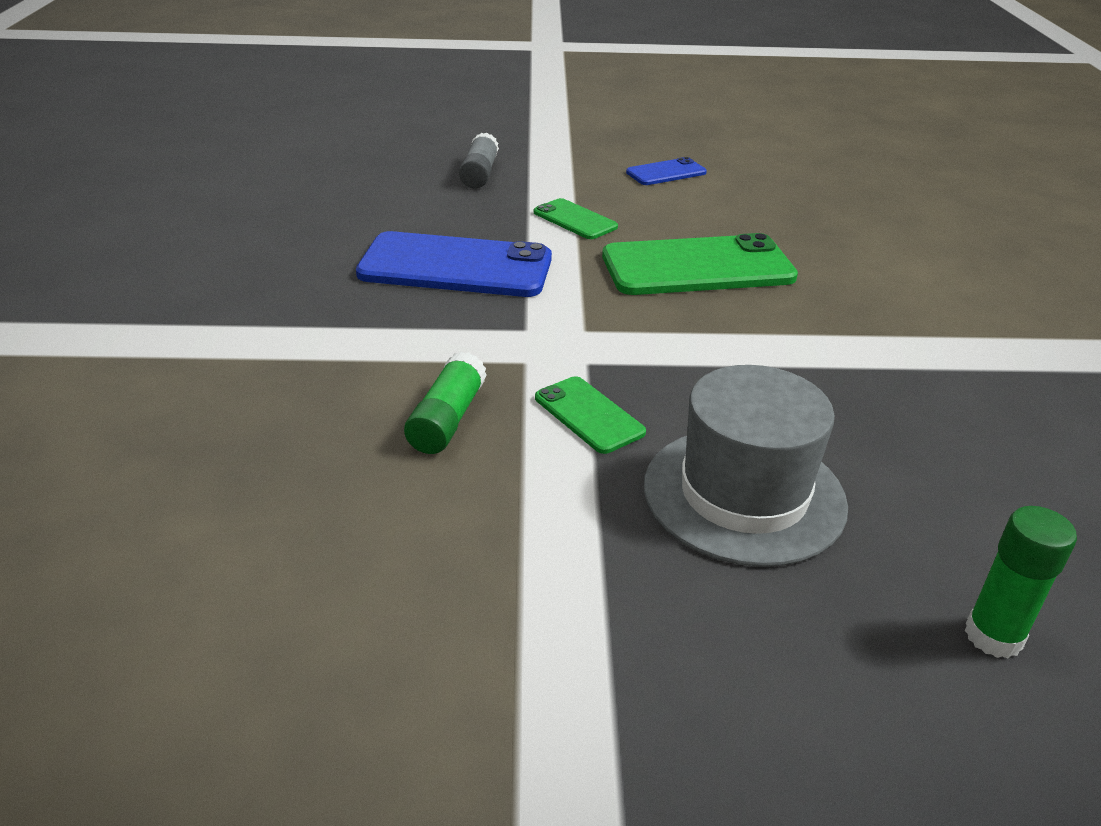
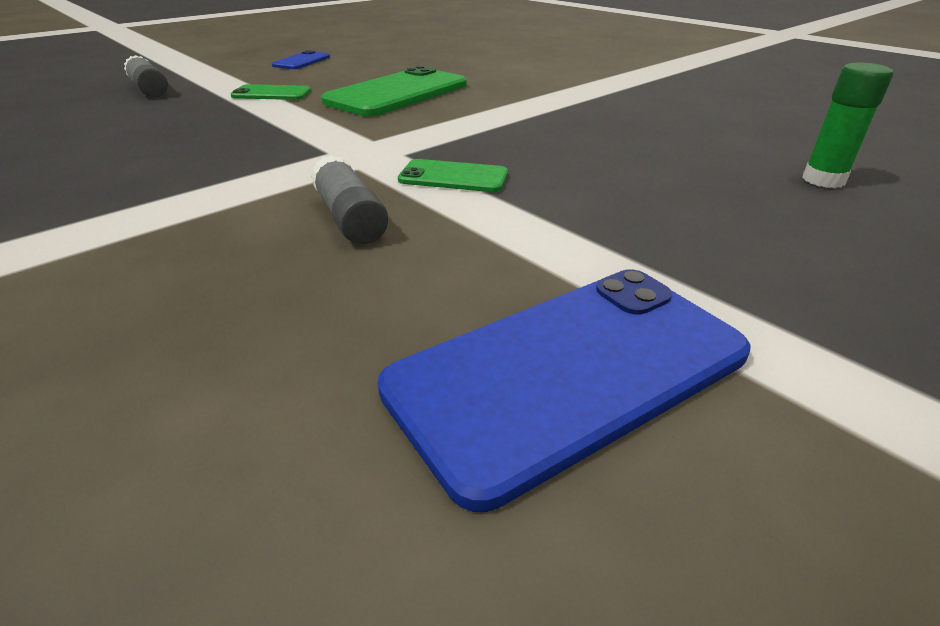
camera: 40 degrees left, 0 degrees up
blue phone [356,231,552,297] -> blue phone moved to [377,269,751,512]
green glue stick [404,351,487,454] -> grey glue stick [311,155,388,244]
grey hat [644,365,848,567] -> none

